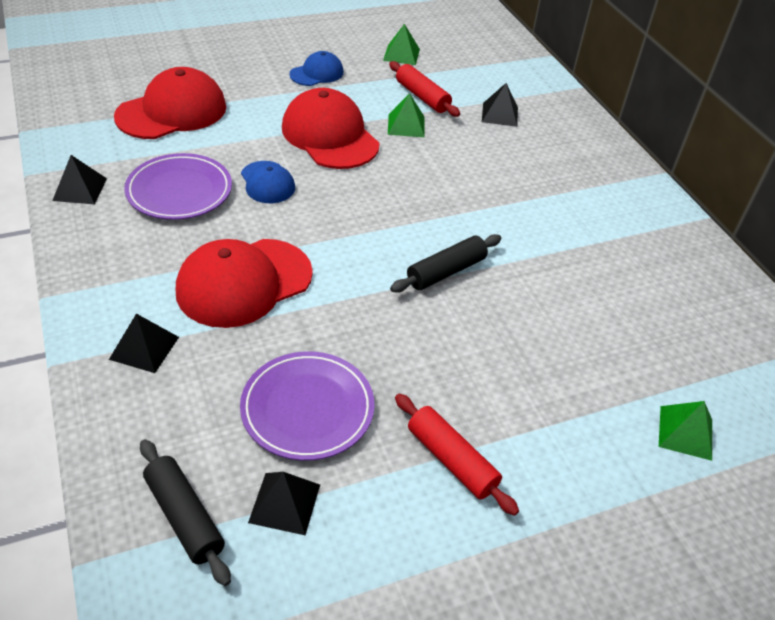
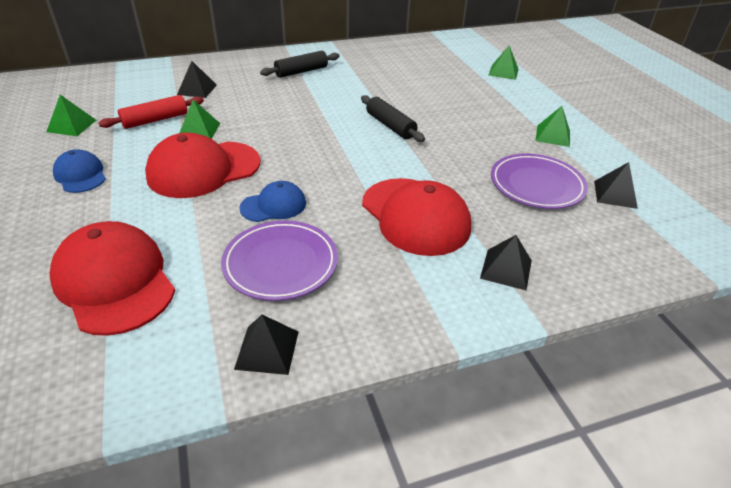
camera: 85 degrees left, 5 degrees down
black rolling pin [140,439,231,586] -> black rolling pin moved to [260,51,340,78]
red rolling pin [395,394,519,516] -> green pyramid [536,106,570,147]

